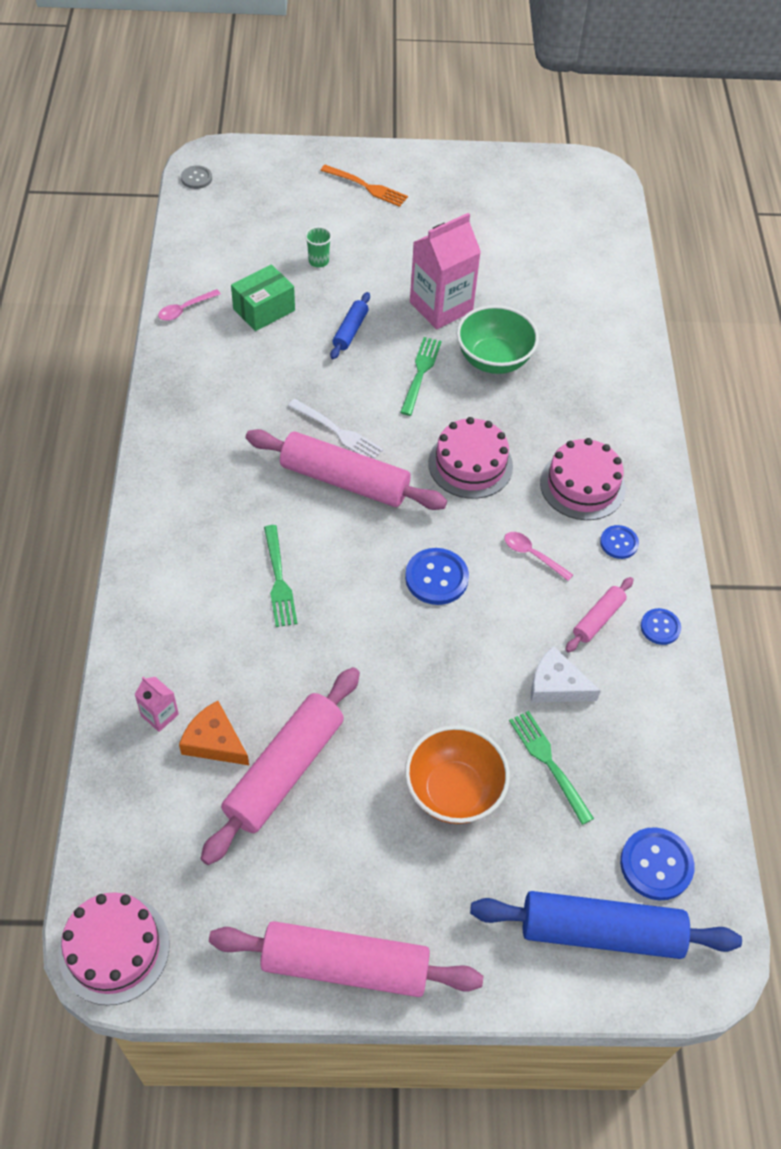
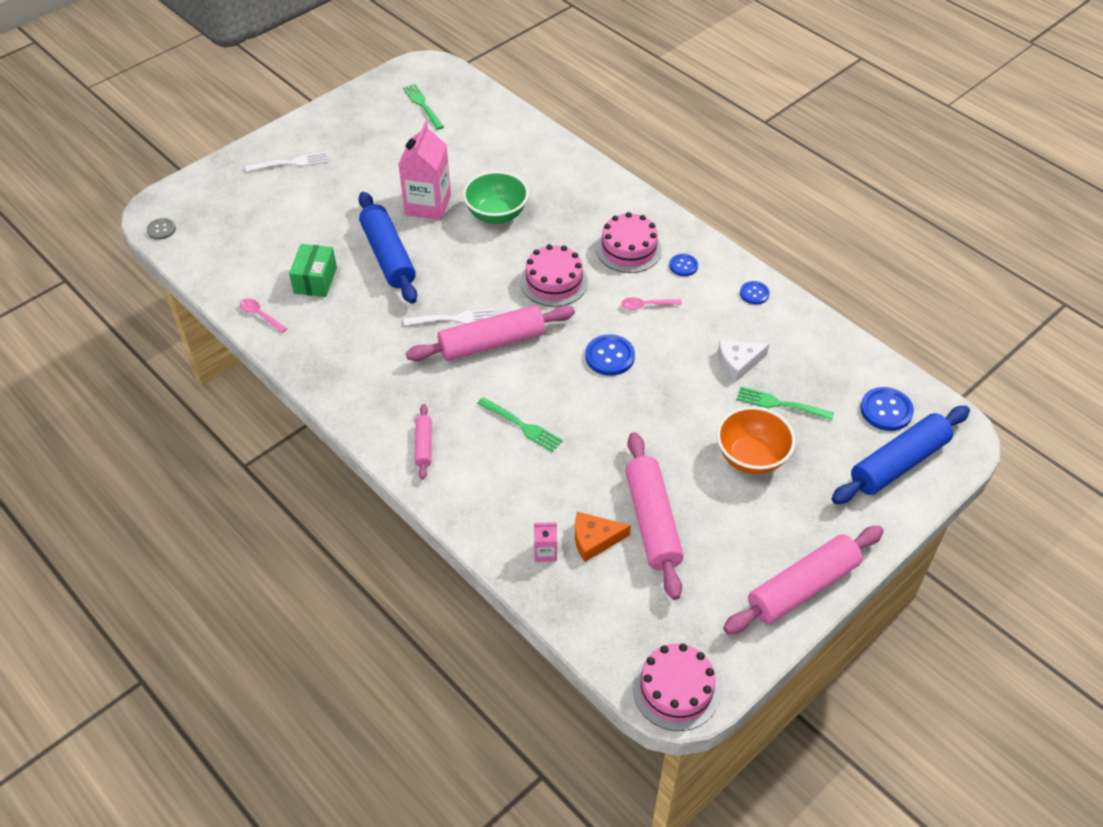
camera: 40 degrees left, 5 degrees down
pink spoon [158,289,221,321] -> pink spoon turned 120 degrees clockwise [240,298,287,333]
green cup [305,226,332,267] -> none
orange fork [320,165,408,207] -> white fork [245,152,328,172]
blue rolling pin [330,292,370,359] -> blue rolling pin [358,192,417,304], size x2.04
green fork [400,337,442,416] -> green fork moved to [403,84,444,130]
pink rolling pin [565,577,634,653] -> pink rolling pin moved to [415,404,432,480]

